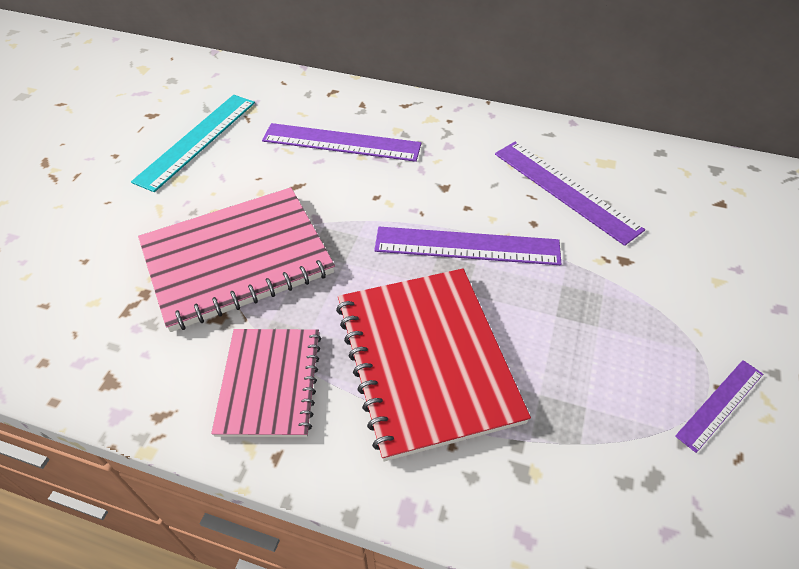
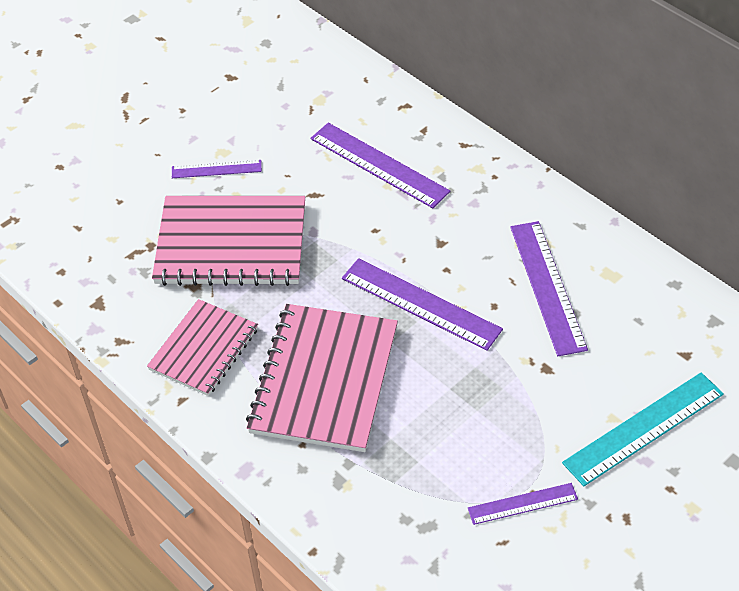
camera: 30 degrees right, 0 degrees up
turquoise ruler [131,95,255,192] -> turquoise ruler moved to [562,372,724,486]
red notebook [336,269,531,461] -> pink notebook [246,304,398,452]
none -> purple ruler [172,160,262,178]

